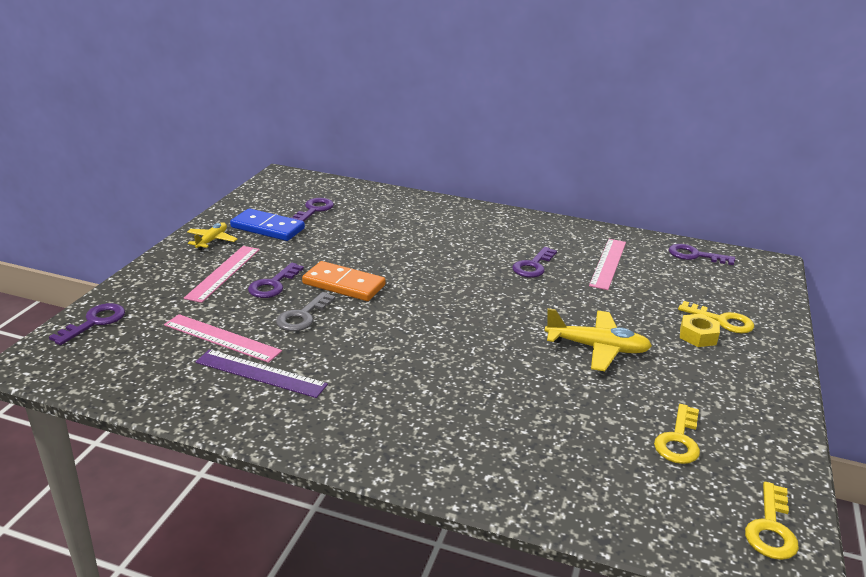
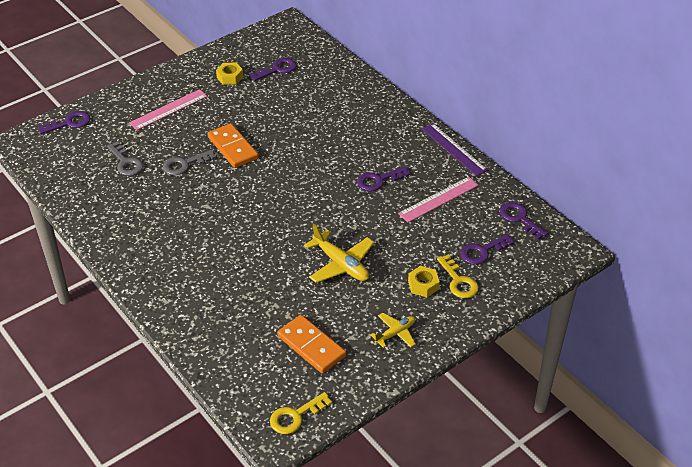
camera: 35 degrees right, 15 degrees up
pink ruler [164,314,282,363] -> grey key [107,141,143,176]
yellow plane [187,222,238,250] -> yellow plane moved to [370,313,416,348]
purple ruler [195,350,328,398] -> purple ruler moved to [422,123,488,176]
blue domino [230,208,305,241] -> yellow nut [216,63,243,85]
purple key [248,263,304,298] -> purple key moved to [460,234,514,265]
yellow key [654,404,700,464] -> orange domino [277,315,346,374]

